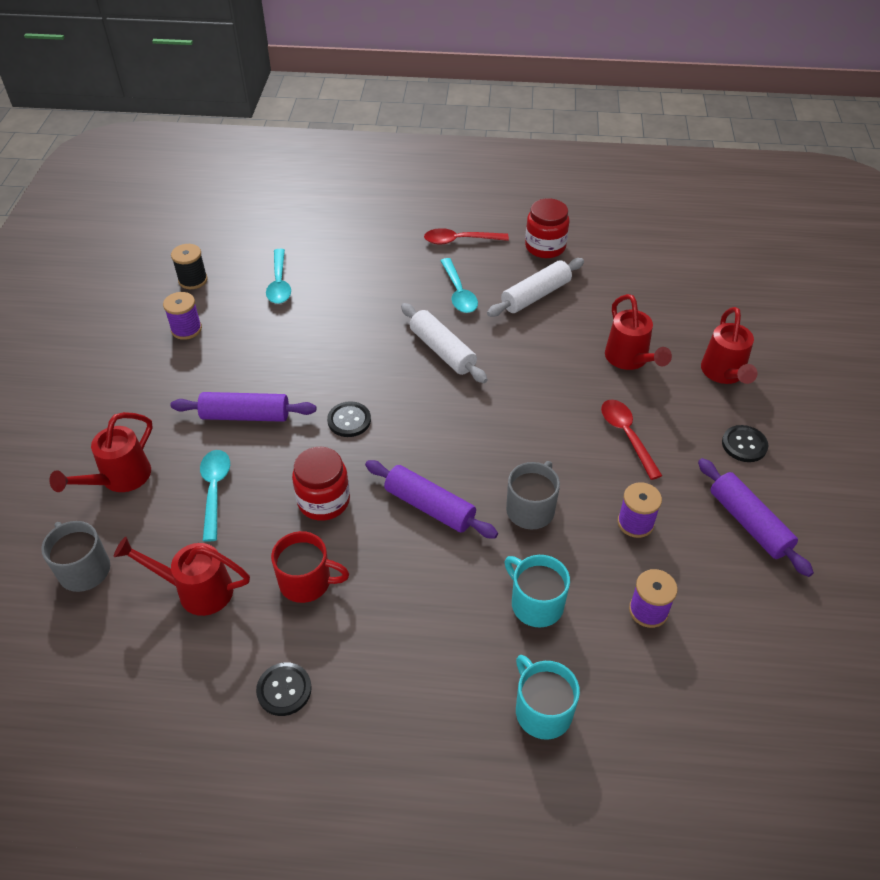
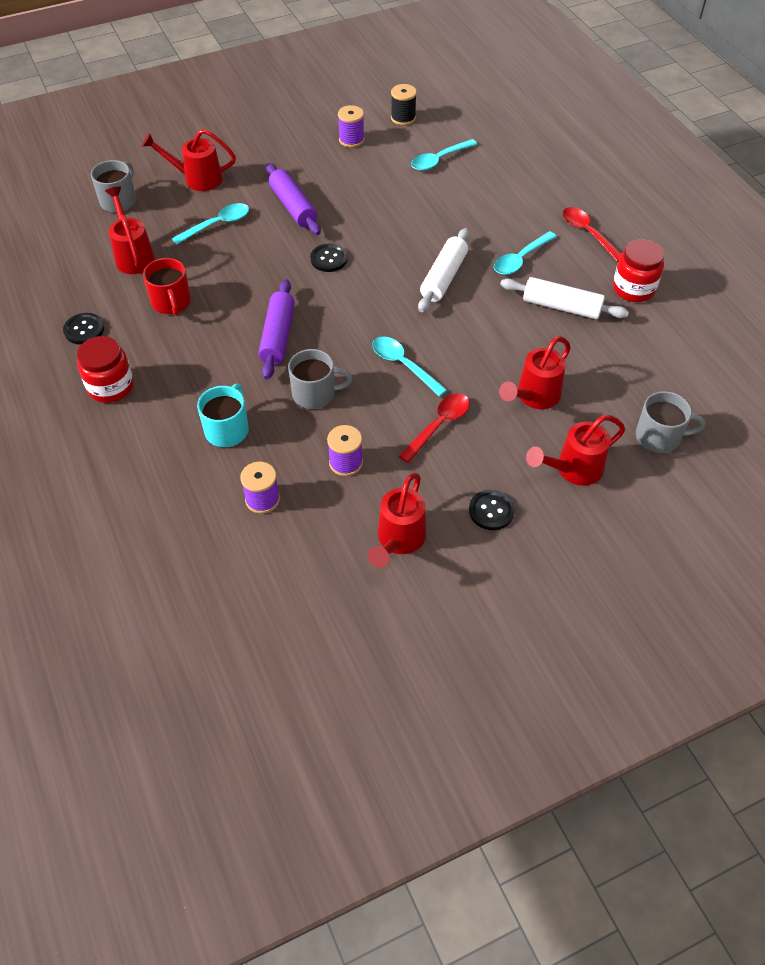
camera: 60 degrees right, 5 degrees up
red jar [292,447,350,521] -> red jar moved to [77,336,134,403]
turquoise mug [516,655,580,740] -> none
purple rolling pin [698,458,814,577] -> red watering can [368,473,426,568]
none -> turquoise spoon [372,336,447,397]
none -> grey mug [636,391,705,453]

